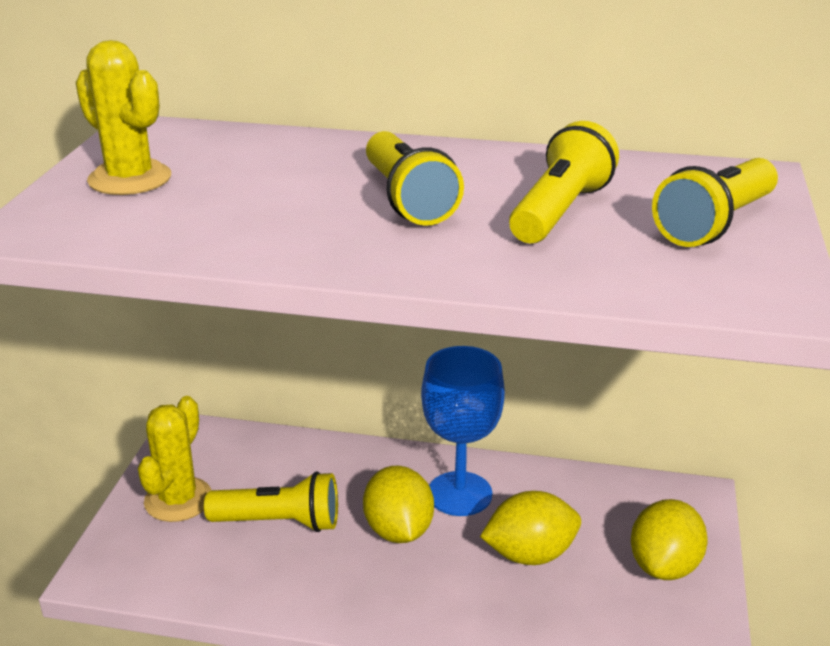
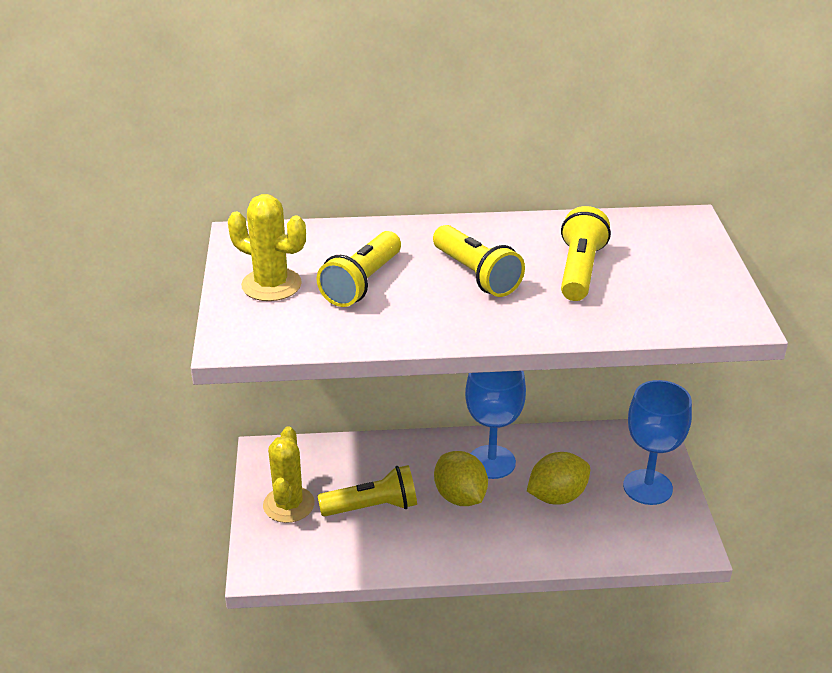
camera: 15 degrees left, 5 degrees up
yellow lemon [631,499,708,580] -> blue goblet [623,380,692,505]
yellow flashlight [652,158,778,247] -> yellow flashlight moved to [317,231,401,307]

